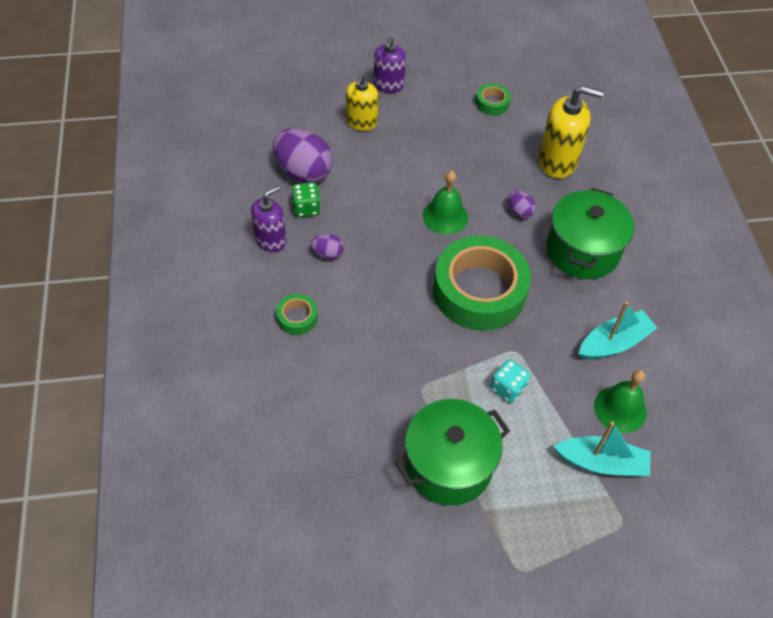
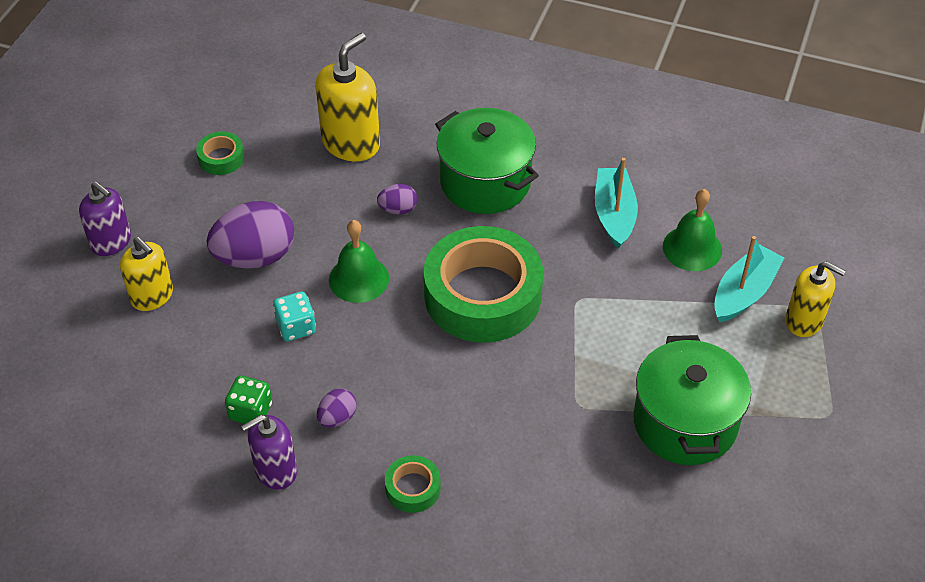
camera: 60 degrees left, 5 degrees down
purple soap dispenser [251,186,286,252] -> purple soap dispenser turned 105 degrees counterclockwise [241,415,297,490]
purple egg [273,129,333,183] -> purple egg moved to [207,201,294,269]
turquoise dice [490,359,531,403] -> turquoise dice moved to [273,292,316,341]
none -> yellow soap dispenser [785,261,845,337]

